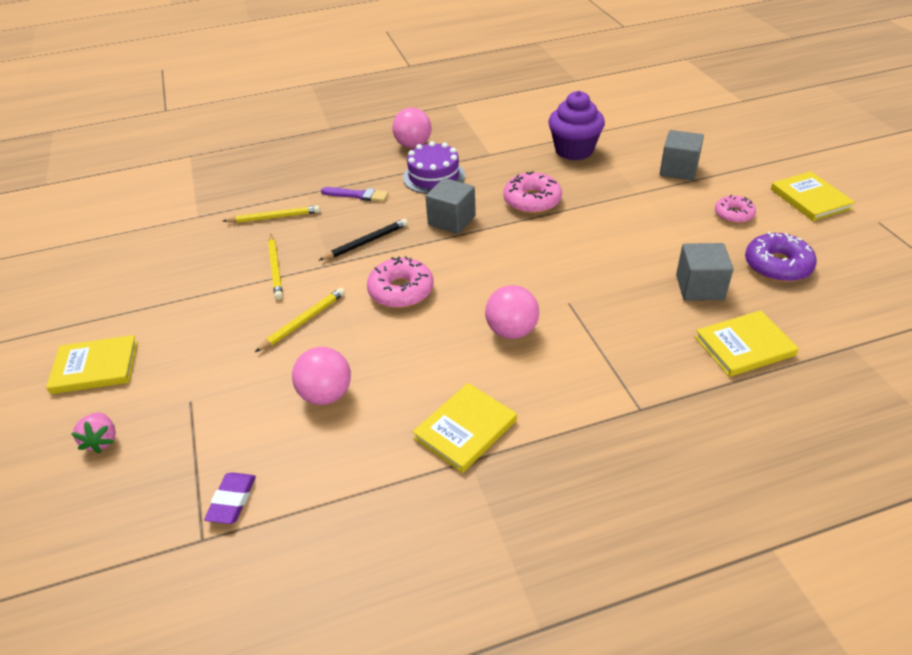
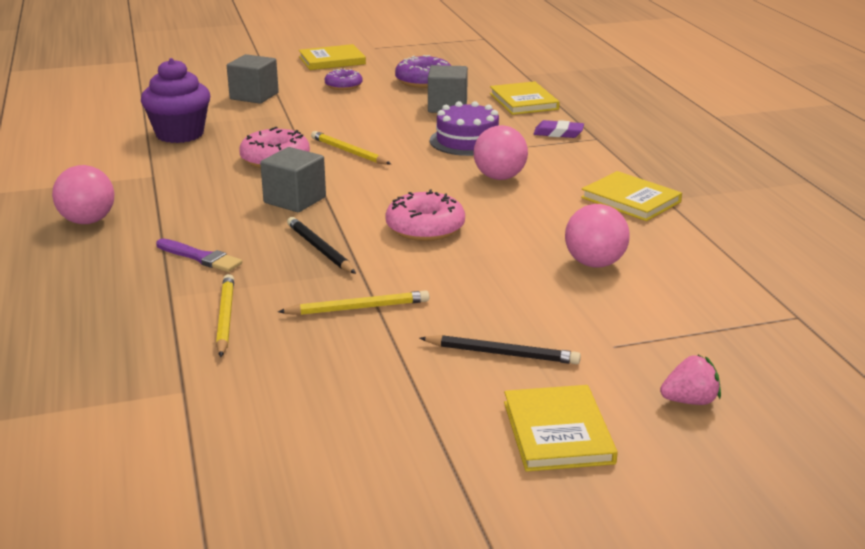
camera: 90 degrees left, 15 degrees down
purple eraser [204,472,256,524] -> purple eraser moved to [534,120,584,138]
yellow pencil [255,288,345,352] -> yellow pencil moved to [311,131,391,165]
purple brush [321,187,389,202] -> purple brush turned 105 degrees clockwise [156,238,242,272]
purple cake [403,141,465,194] -> purple cake moved to [430,101,499,156]
pink donut [715,195,756,224] -> purple donut [325,69,363,90]
none -> black pencil [420,335,581,364]

